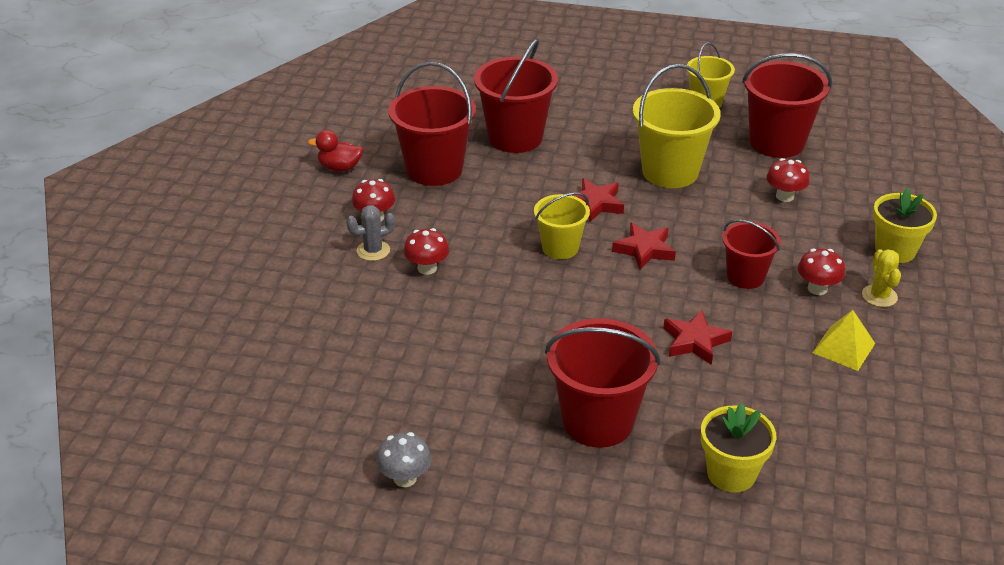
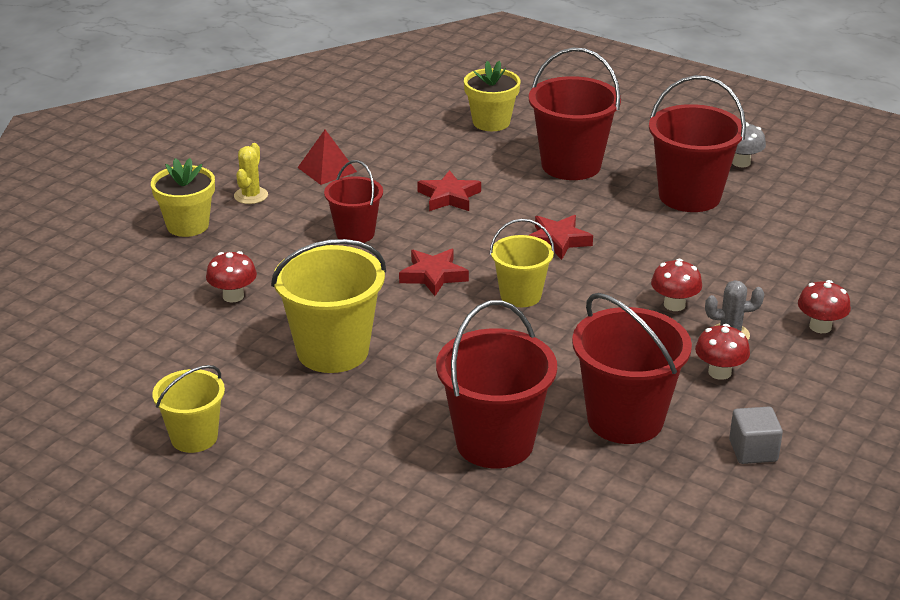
camera: 160 degrees left, 5 degrees down
red duck [308,130,363,171] -> grey cube [729,407,783,464]
red star [572,178,624,222] -> red star moved to [528,215,593,260]
red bucket [742,53,832,158] -> red bucket moved to [649,75,746,212]
red mushroom [798,248,845,295] -> red mushroom moved to [798,280,851,333]
yellow pyramid [812,310,875,371] -> red pyramid [297,130,357,185]

